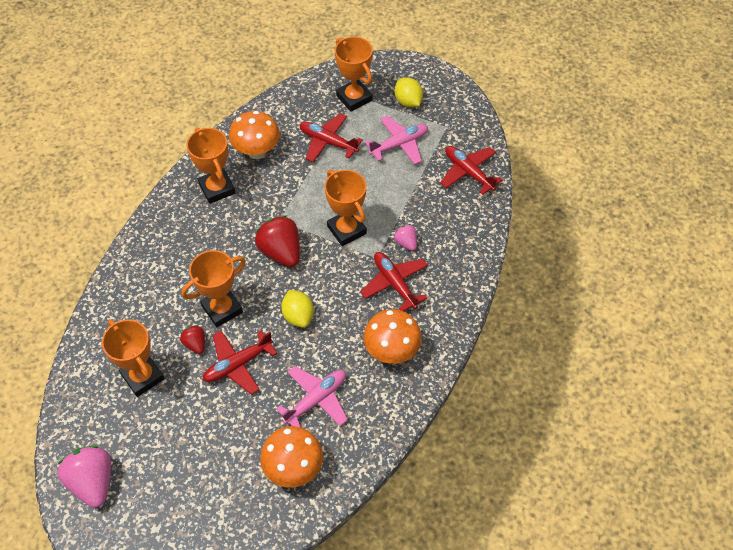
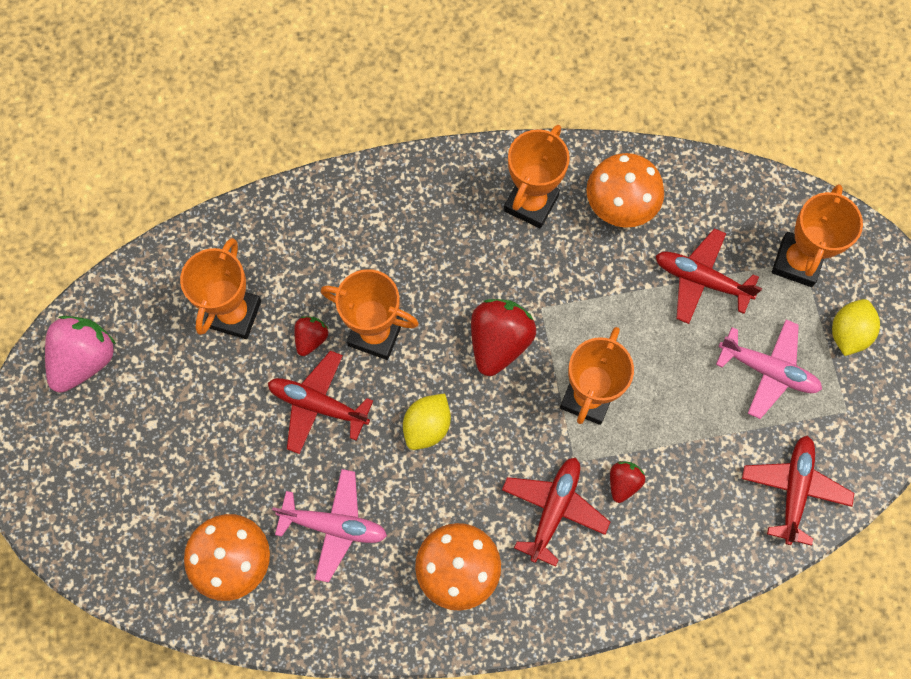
camera: 55 degrees right, 15 degrees up
red plane [299,113,363,162] -> red plane turned 60 degrees counterclockwise [656,229,762,324]
pink strawberry [394,224,417,251] -> red strawberry [610,461,645,503]

